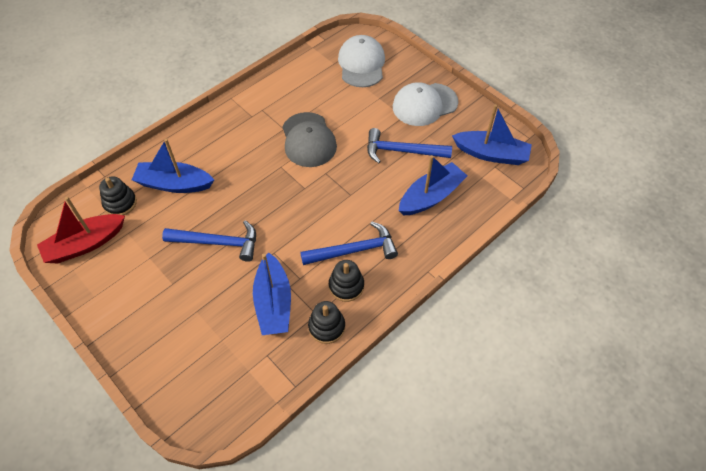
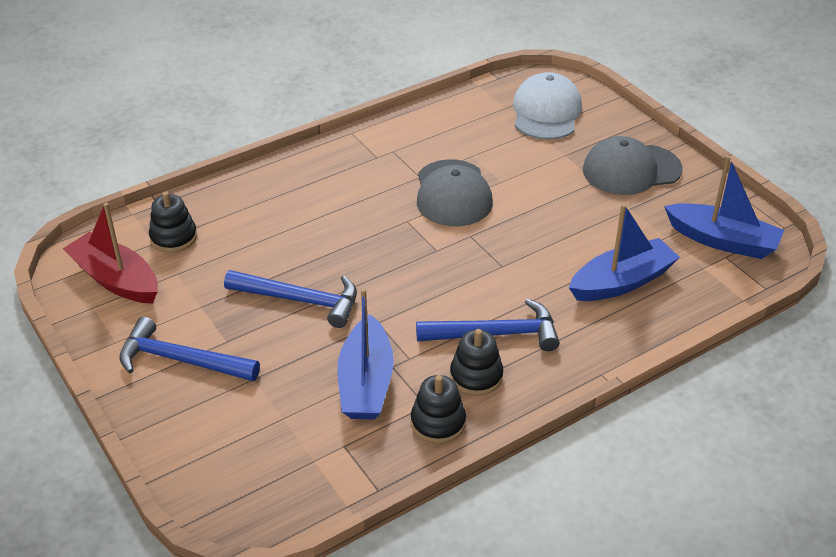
camera: 10 degrees right, 15 degrees down
red boat [37,197,125,263] -> red boat turned 60 degrees clockwise [63,203,158,304]
blue boat [132,139,214,193] -> none
blue hammer [367,128,452,163] -> blue hammer moved to [119,317,260,381]
white cap [393,82,458,126] -> grey cap [583,136,682,195]

